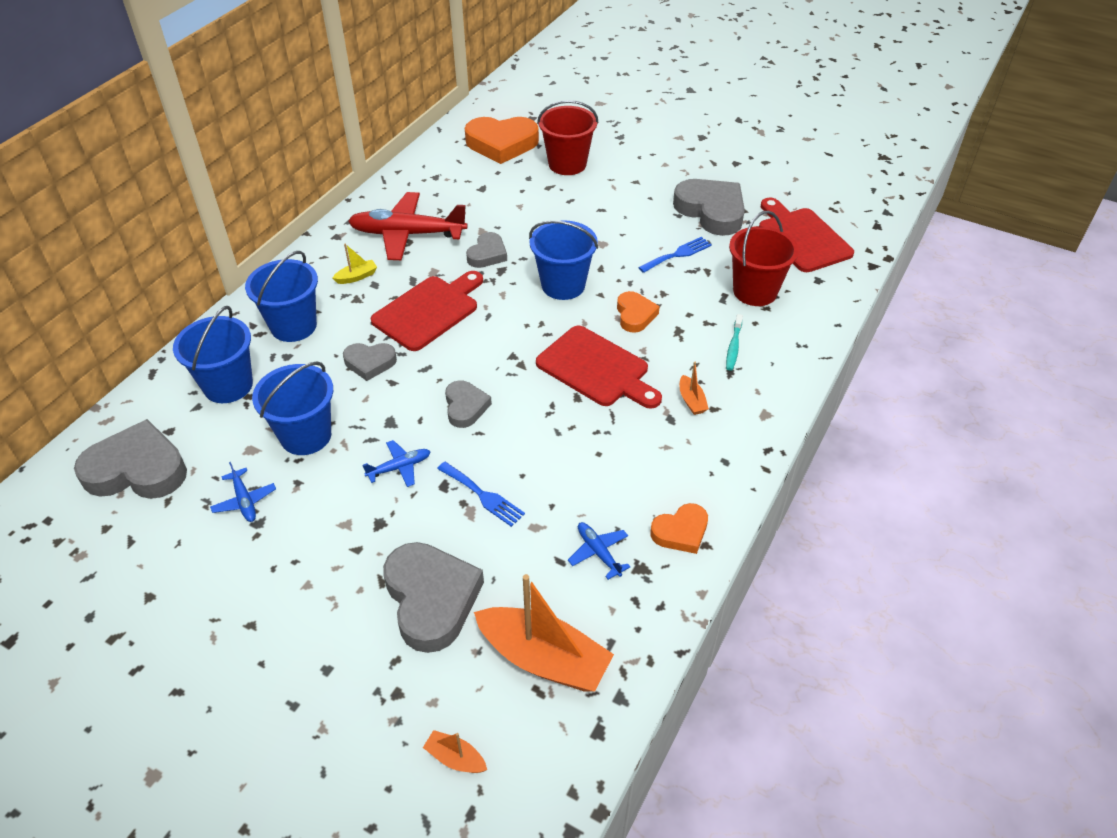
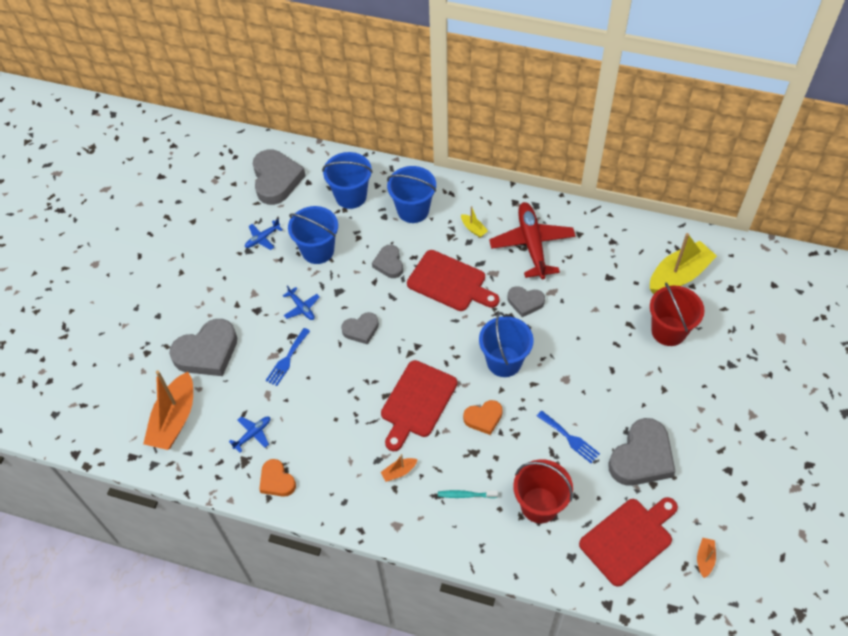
camera: 80 degrees right, 10 degrees up
orange boat [423,730,487,773] -> orange boat moved to [697,538,716,578]
orange heart [465,117,539,164] -> yellow boat [650,233,717,294]

